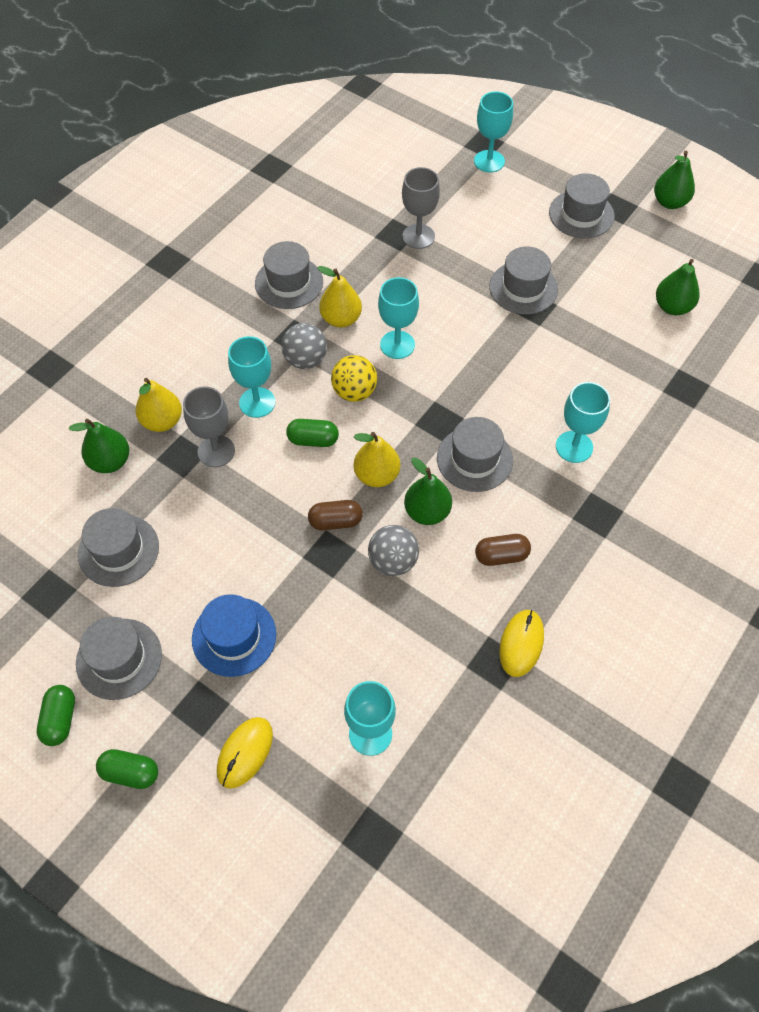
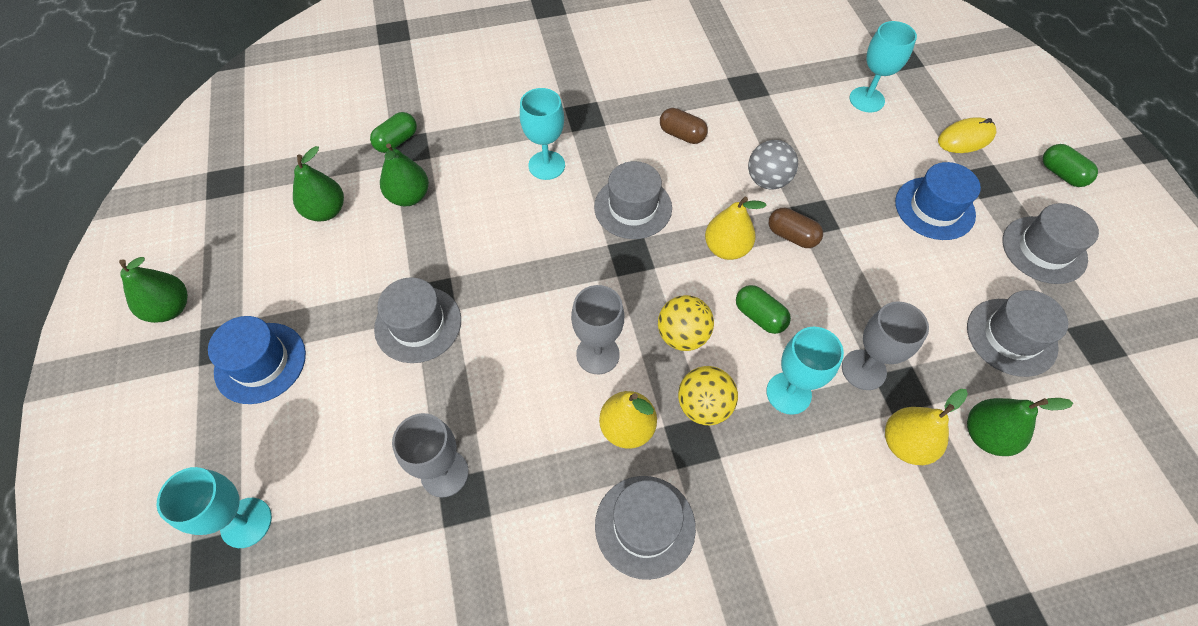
camera: 140 degrees left, 0 degrees up
green capsule [37,685,75,746] -> green capsule moved to [370,112,417,153]
grey ball [281,323,327,369] -> yellow ball [678,366,738,425]
turquoise goblet [378,277,419,359] -> grey goblet [571,285,624,374]
green pear [404,457,452,525] -> green pear moved to [380,143,429,206]
yellow mouse [499,610,544,677] -> none
grey hat [549,173,615,238] -> blue hat [208,316,306,404]

